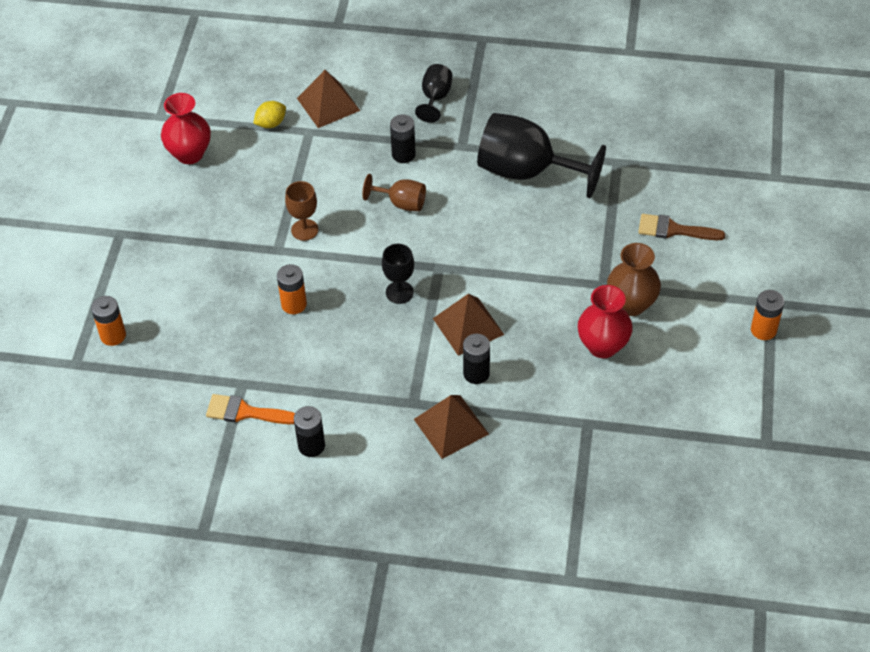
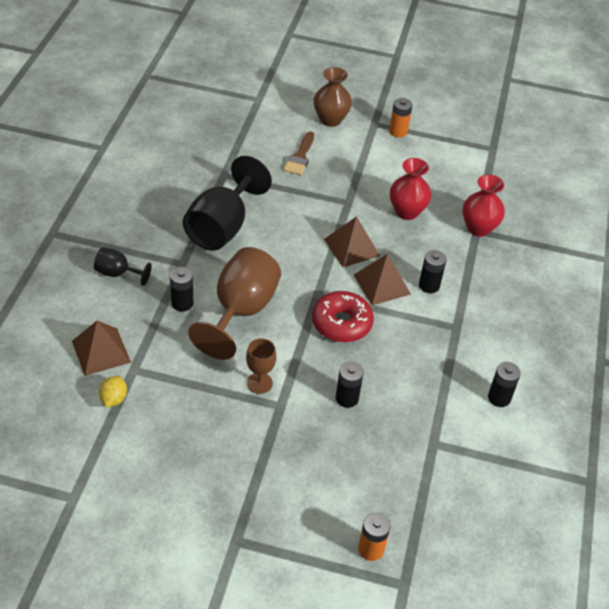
camera: 90 degrees left, 5 degrees down
red vase [161,93,211,164] -> red vase moved to [463,174,505,237]
orange brush [206,394,295,424] -> none
yellow lemon [253,101,286,128] -> yellow lemon turned 45 degrees clockwise [99,376,127,407]
orange battery [277,264,307,314] -> black battery [336,362,364,408]
brown goblet [362,174,426,211] -> brown goblet [188,247,281,360], size x2.02
black goblet [382,244,414,304] -> red donut [312,291,374,342]
brown pyramid [414,395,489,459] -> brown pyramid moved to [324,216,380,267]
brown vase [607,243,661,316] -> brown vase moved to [314,67,352,127]

